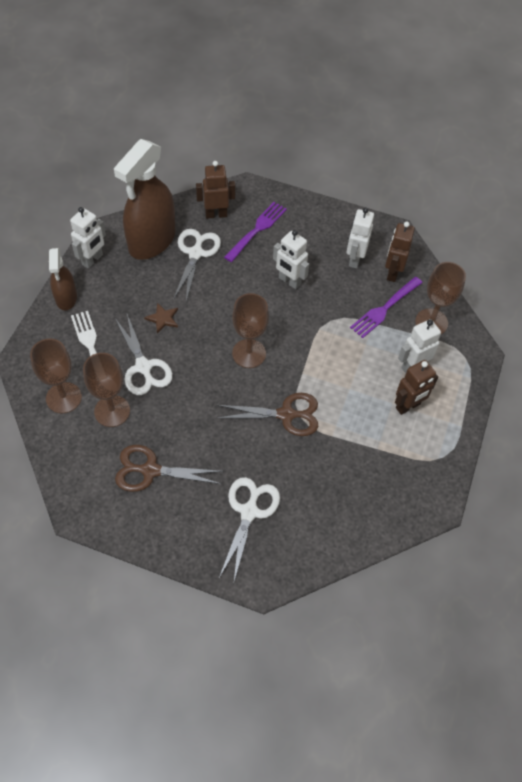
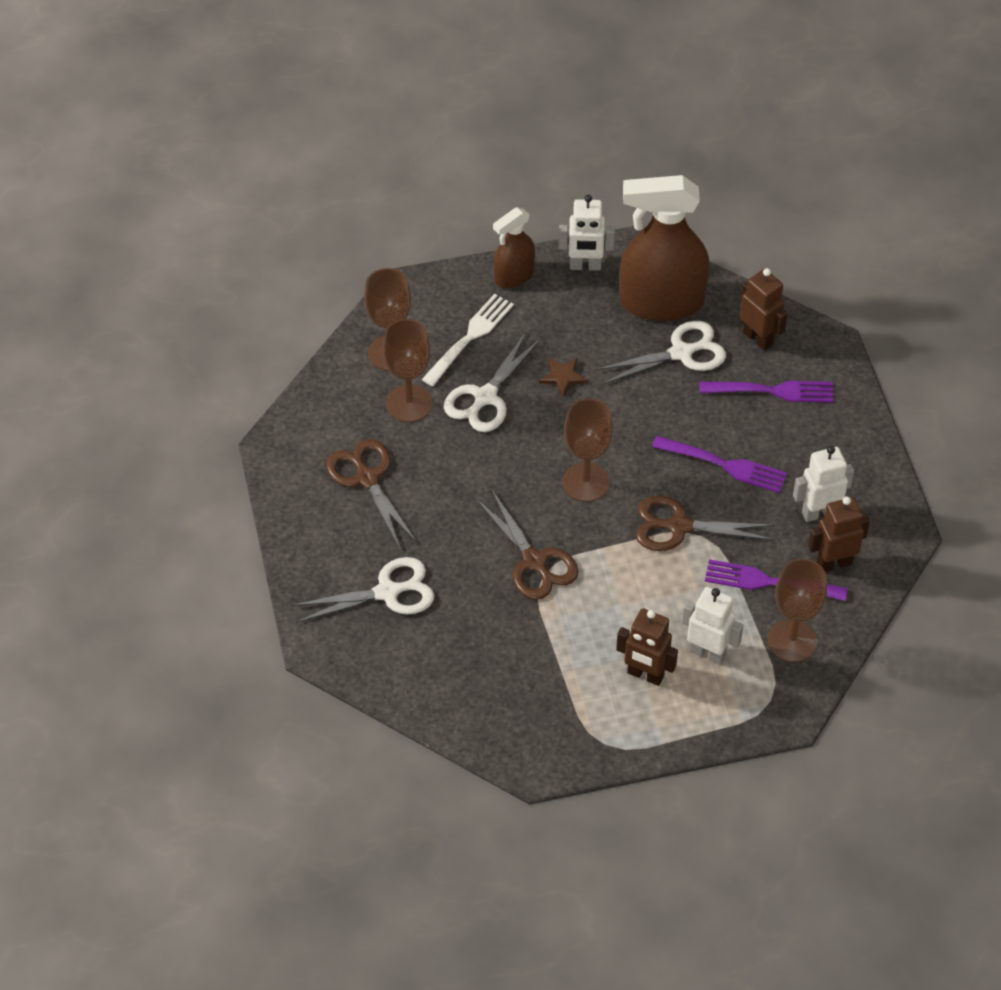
camera: 60 degrees right, 5 degrees down
white robot [273,230,309,289] -> purple fork [652,436,787,493]
none -> brown scissors [636,495,774,551]

